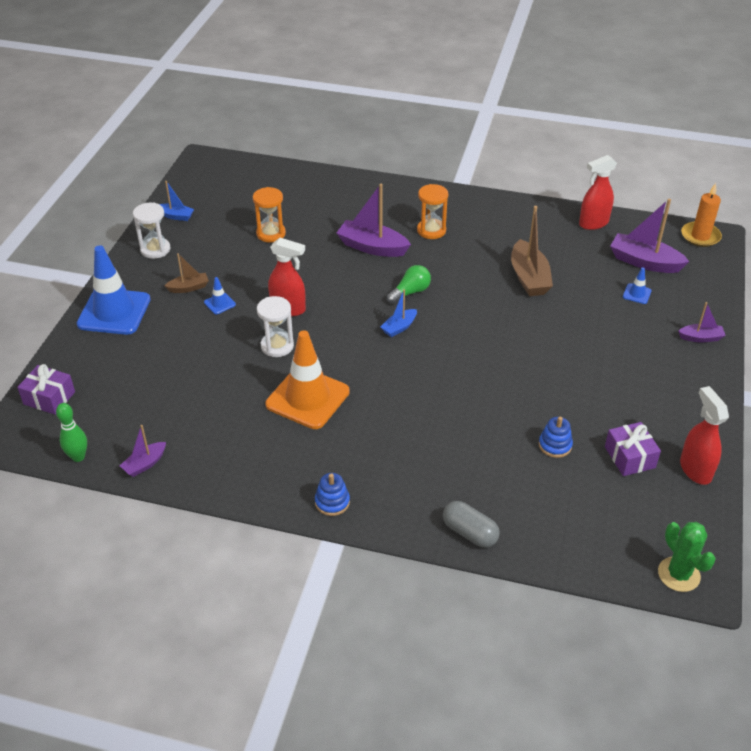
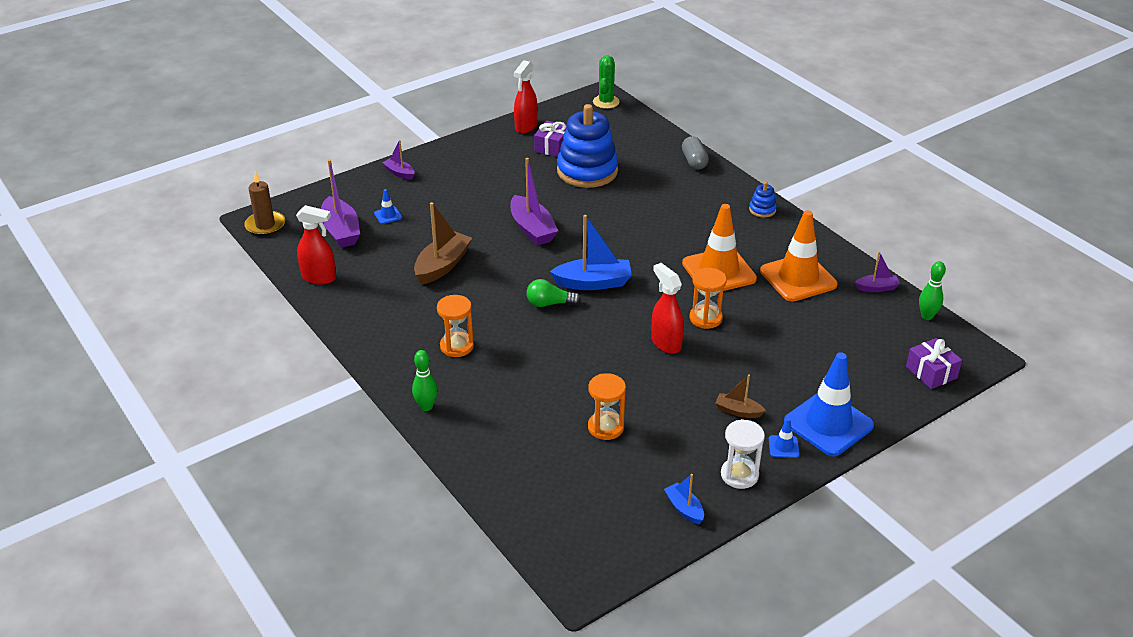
camera: 140 degrees left, 5 degrees down
blue traffic cone [204,277,236,314] -> blue traffic cone moved to [769,418,800,458]
white hourglass [257,296,294,357] -> orange hourglass [690,268,727,329]
purple boat [336,184,411,257] -> purple boat moved to [510,158,558,245]
blue boat [380,289,417,337] -> blue boat [550,215,632,290], size x1.82
blue stacking toy [539,417,573,458] -> blue stacking toy [557,104,618,188], size x2.37
orange candle [681,183,722,247] -> brown candle [244,171,285,236]
none -> green bowling pin [412,350,438,411]
none -> orange traffic cone [760,210,838,302]

